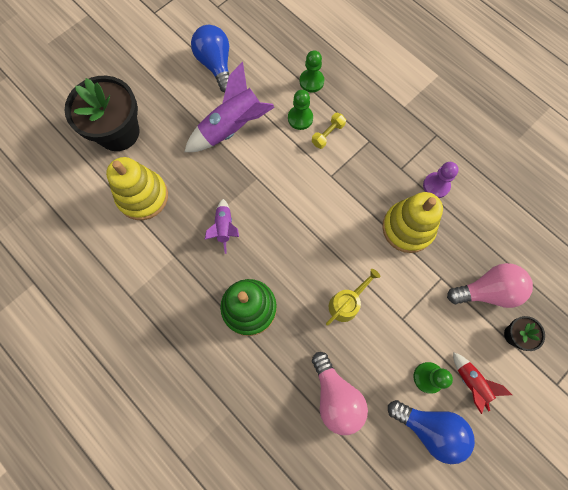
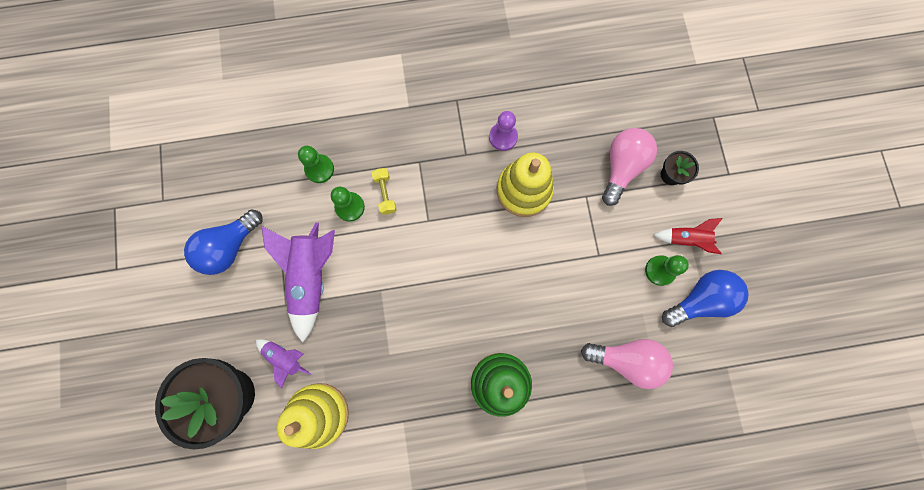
camera: 55 degrees left, 5 degrees up
blue light bulb [191,25,229,92] -> blue light bulb turned 60 degrees counterclockwise [184,209,263,275]
purple rocket [204,199,239,254] -> purple rocket moved to [256,339,311,389]
yellow watering can [326,269,380,326] -> none

